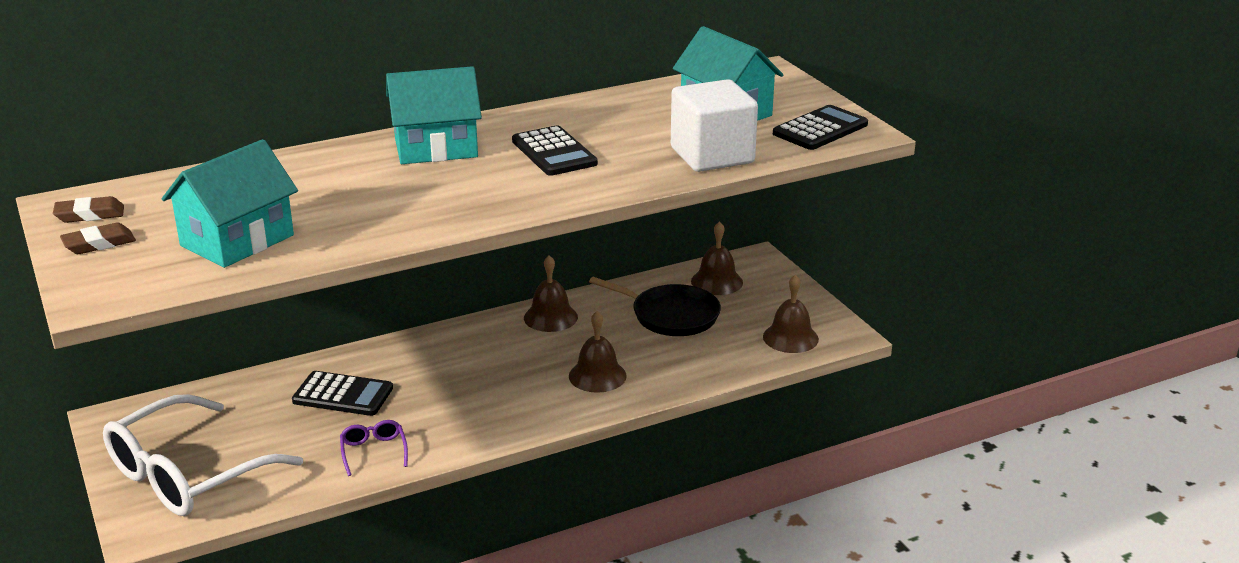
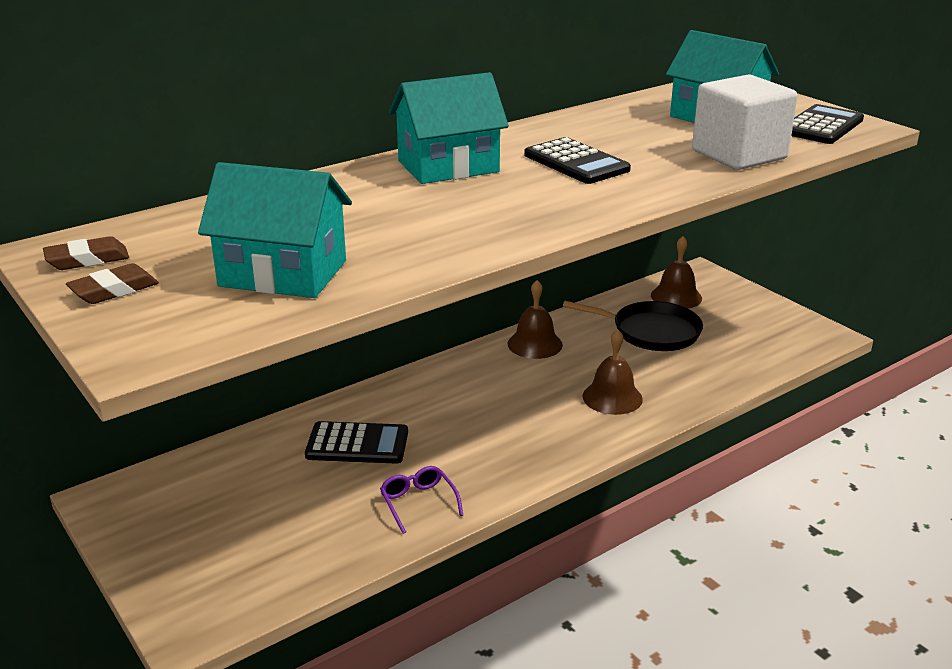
camera: 10 degrees left, 0 degrees up
white glasses [103,394,303,516] -> none
turquoise house [162,139,298,268] -> turquoise house turned 75 degrees clockwise [198,162,352,298]
brown bell [763,275,819,353] -> none

